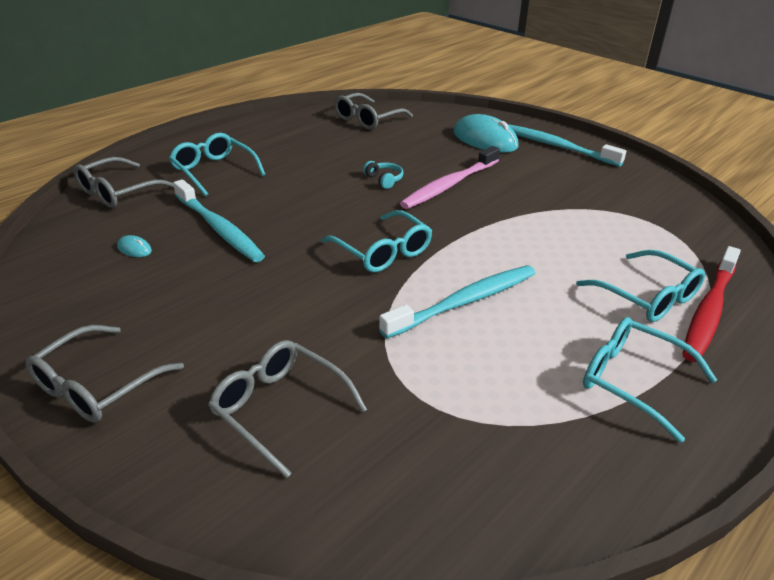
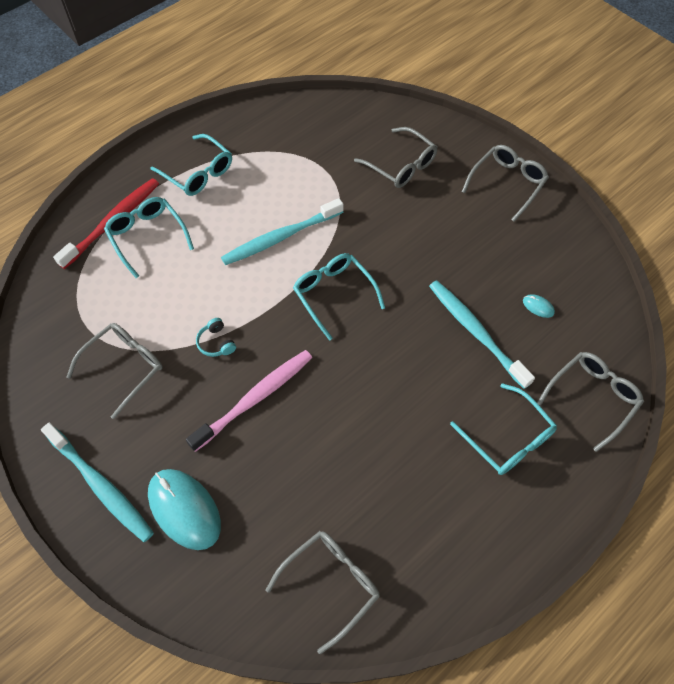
camera: 175 degrees left, 25 degrees up
turquoise headphones [363,161,403,189] -> turquoise headphones moved to [196,318,236,357]
none -> grey glasses [67,323,163,419]

